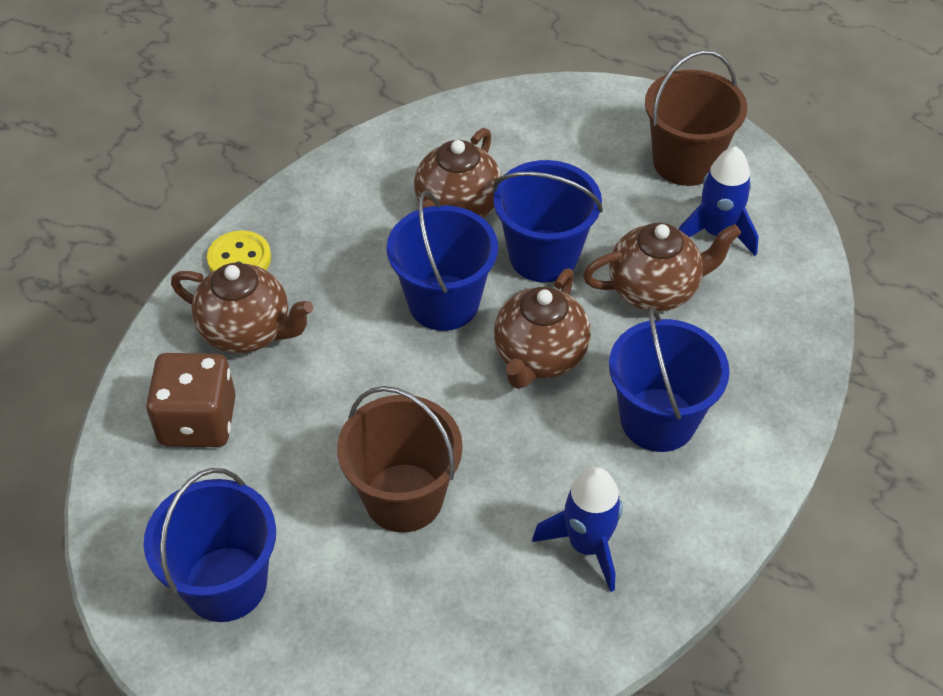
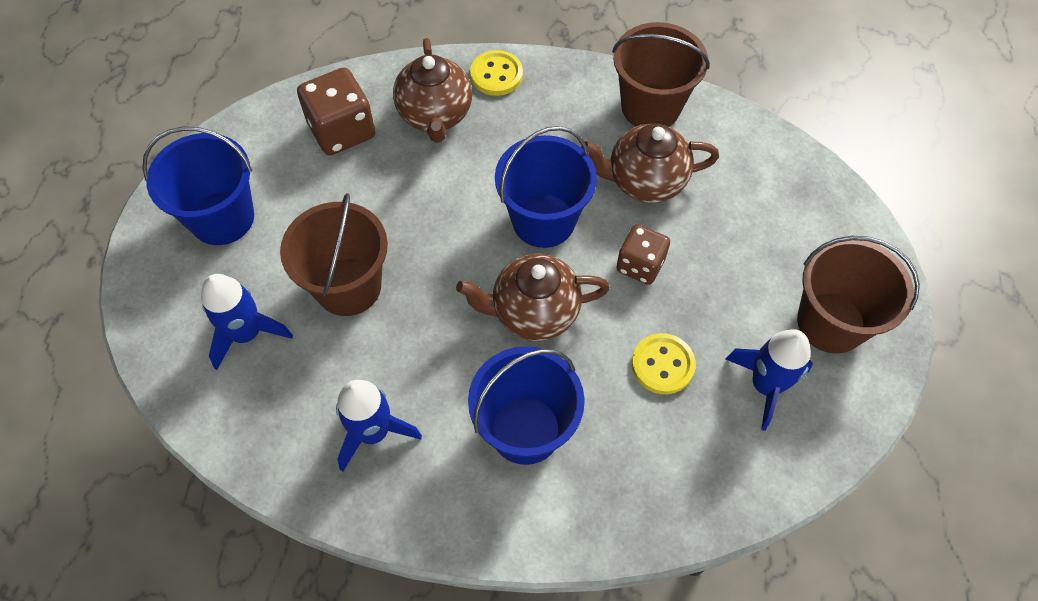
camera: 60 degrees right, 10 degrees up
blue bucket [493,160,603,283] -> brown dice [616,224,670,285]
brown teapot [583,223,741,312] -> yellow button [632,333,696,394]
none -> blue rocket [201,274,293,370]
none -> brown bucket [612,22,710,127]

